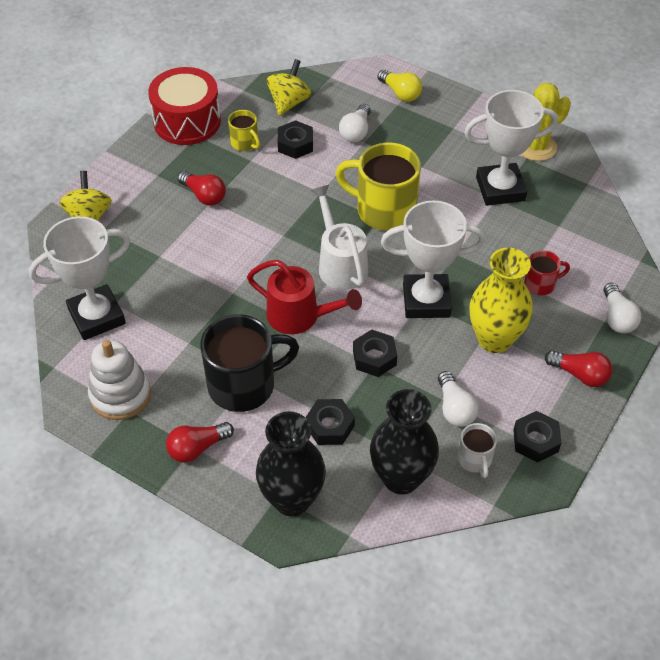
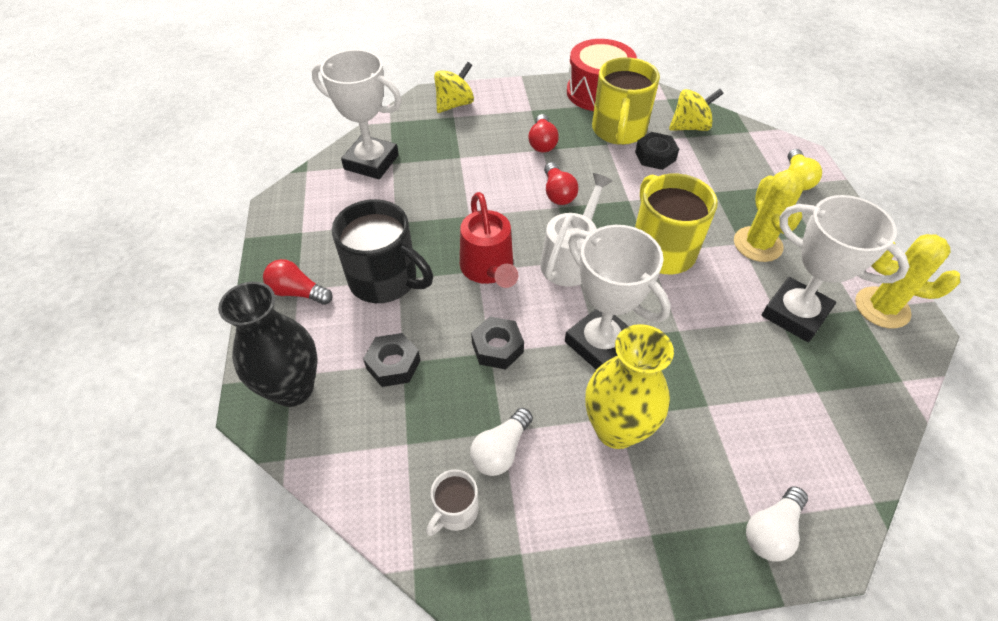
camera: 50 degrees right, 0 degrees up
white stacking toy [88,340,151,420] -> none
yellow mug [228,110,260,151] -> yellow mug [592,57,660,145], size x2.01
white light bulb [339,104,371,143] -> none
black vase [370,389,439,494] -> none
black nut [513,411,562,462] -> none
red mug [524,250,570,295] -> none
red light bulb [545,350,612,387] -> red light bulb moved to [544,162,578,205]
none -> yellow cactus [734,170,804,262]

